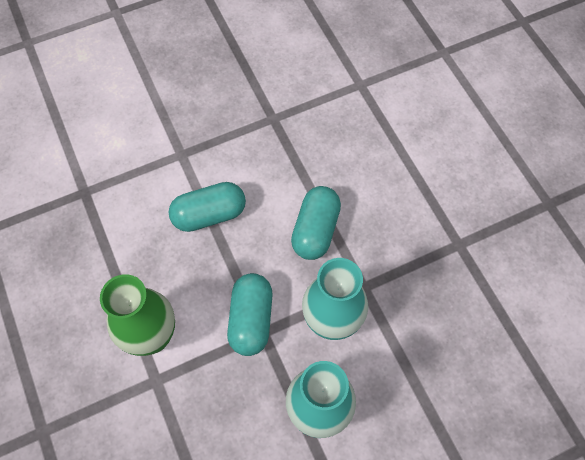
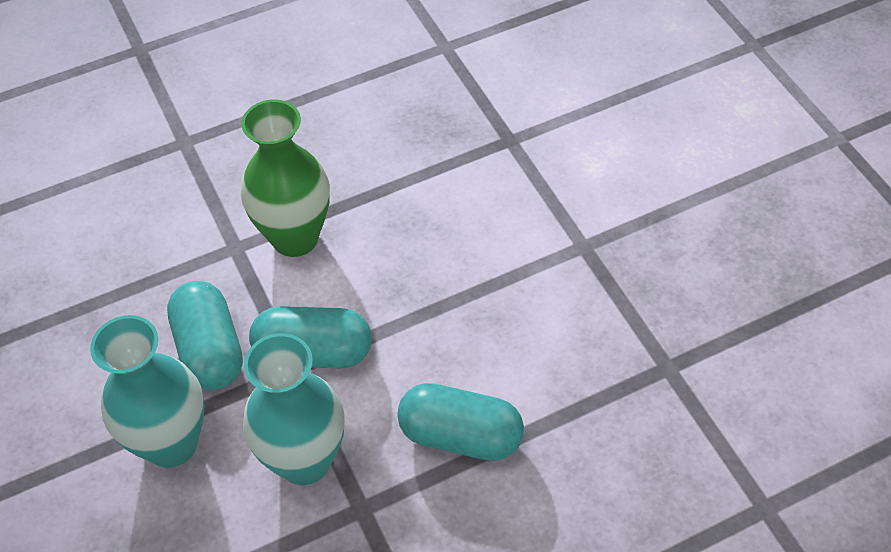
camera: 90 degrees right, 10 degrees down
turquoise capsule [168,182,246,232] -> turquoise capsule moved to [167,281,243,391]

